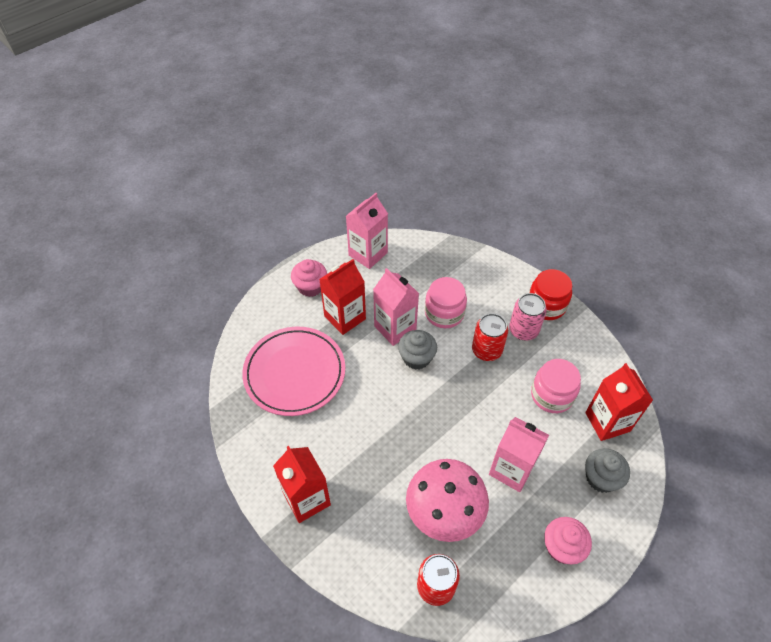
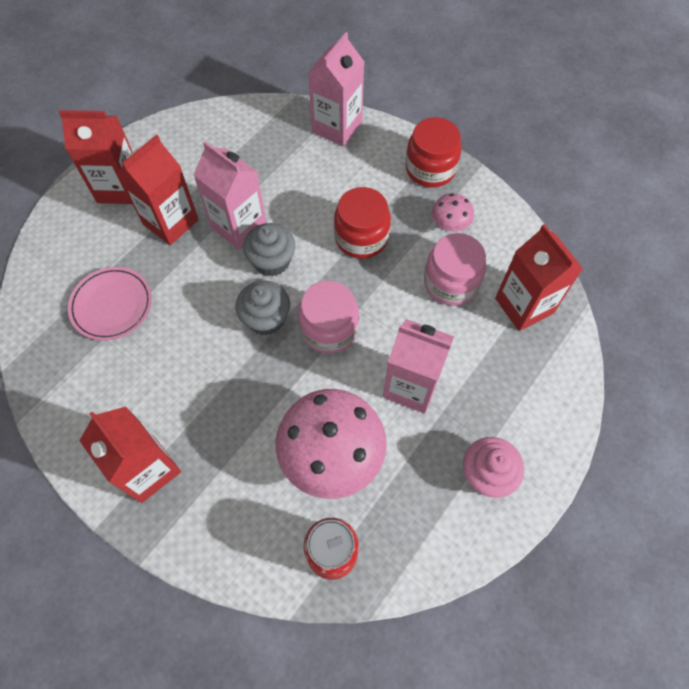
camera: 10 degrees left, 10 degrees up
pink plate [242,327,345,416] -> pink plate [68,267,152,341], size x0.60
pink cupcake [291,259,327,297] -> red carton [59,110,132,204]
pink carton [346,193,388,269] -> pink carton moved to [308,32,364,147]
pink jar [425,277,467,328] -> pink jar moved to [298,281,359,354]
red can [472,313,508,361] -> red jar [334,187,391,259]
pink can [509,293,547,340] -> none
grey cupcake [585,448,630,493] -> grey cupcake moved to [235,280,290,335]
none -> pink mushroom [431,193,474,232]

